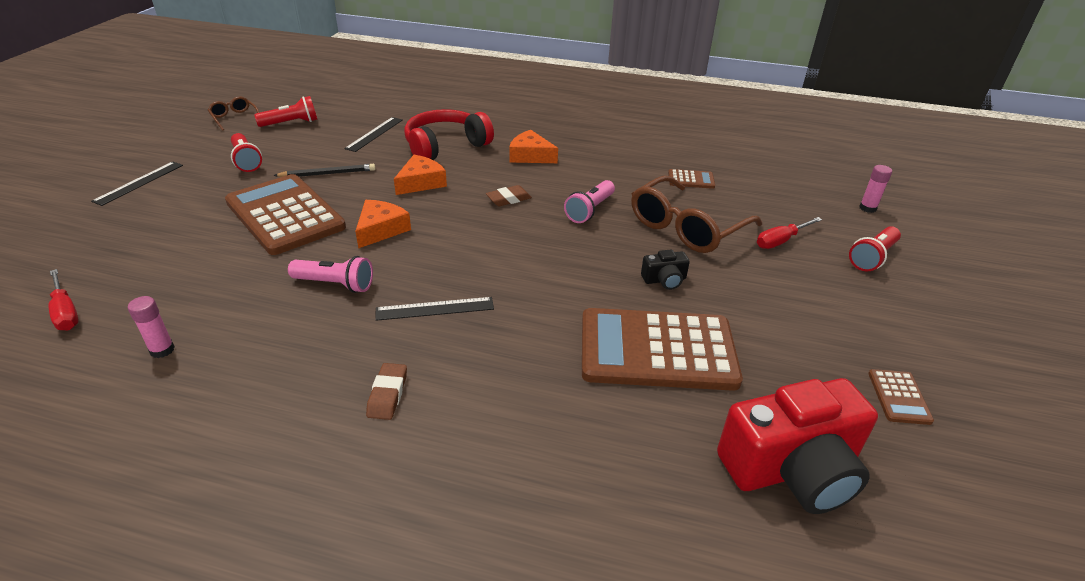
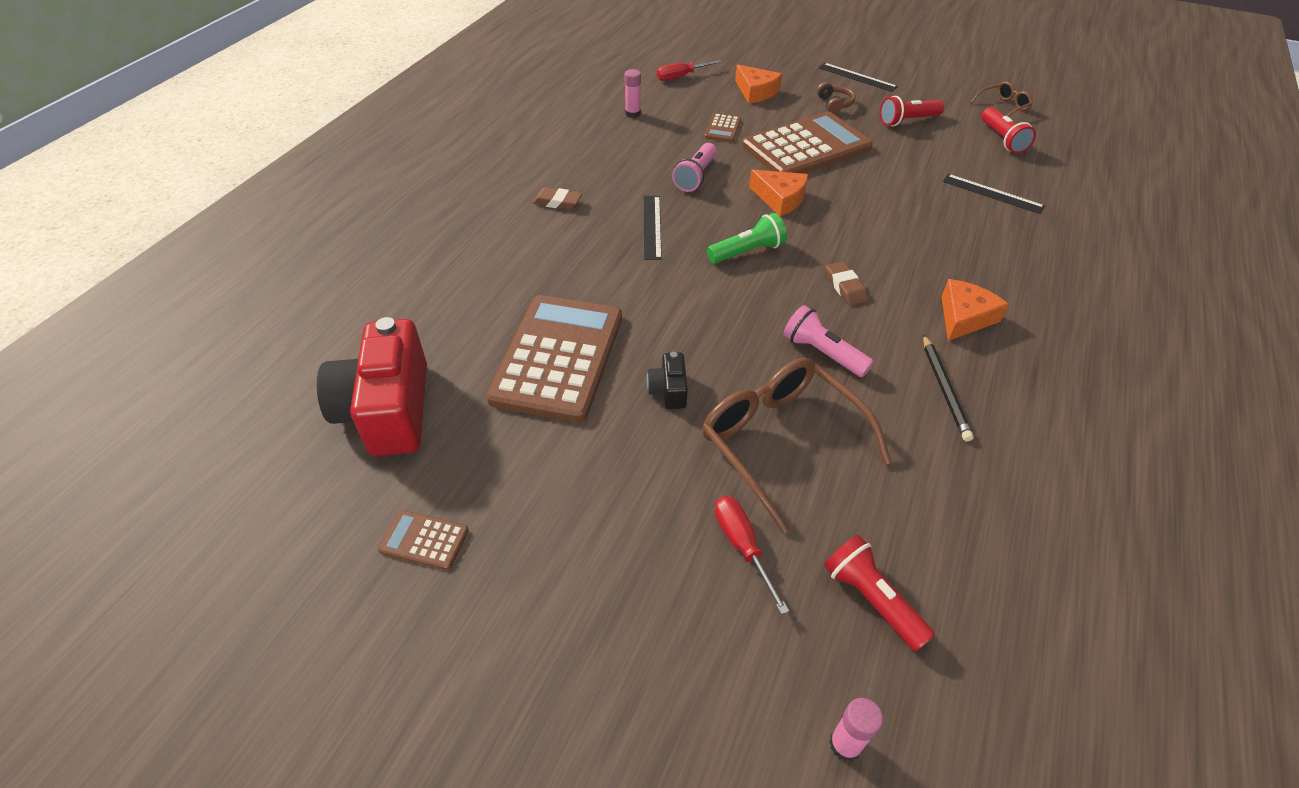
camera: 100 degrees right, 10 degrees up
black pencil [273,164,375,177] -> black pencil moved to [923,334,974,442]
orange cheese [394,155,447,195] -> orange cheese moved to [735,65,782,104]
red headphones [404,109,494,160] -> none
brown calculator [668,169,715,189] -> brown calculator moved to [705,113,741,142]
red flashlight [849,226,901,272] -> red flashlight moved to [824,535,935,651]
none -> green flashlight [707,213,787,264]
none -> brown headphones [817,82,855,113]

